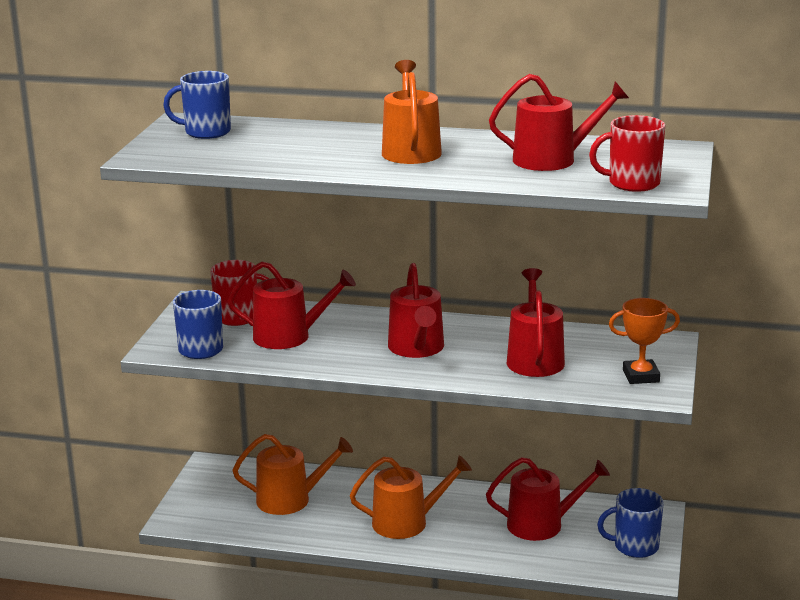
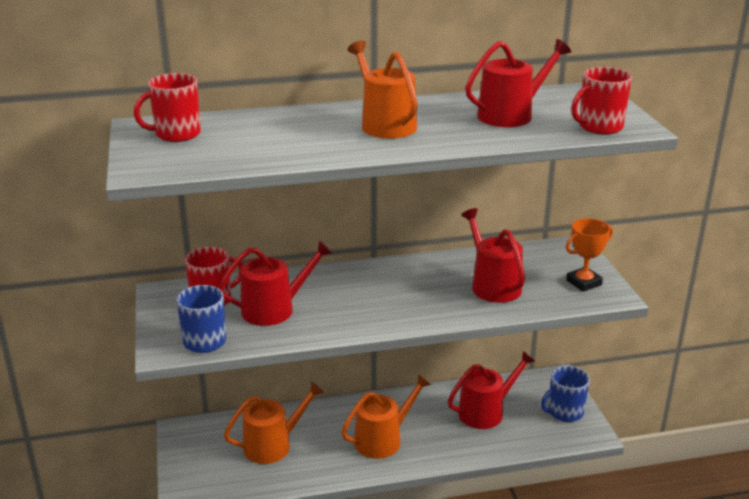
camera: 25 degrees left, 5 degrees up
blue mug [163,71,231,139] -> red mug [134,73,201,142]
red watering can [388,263,444,358] -> none

